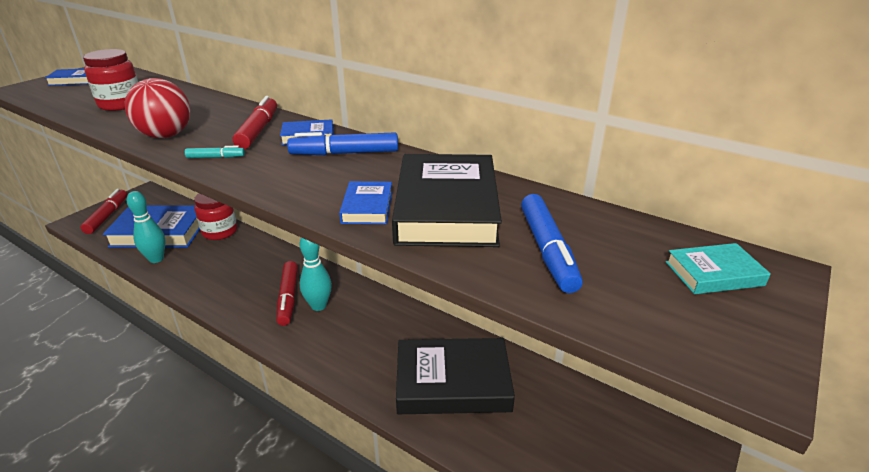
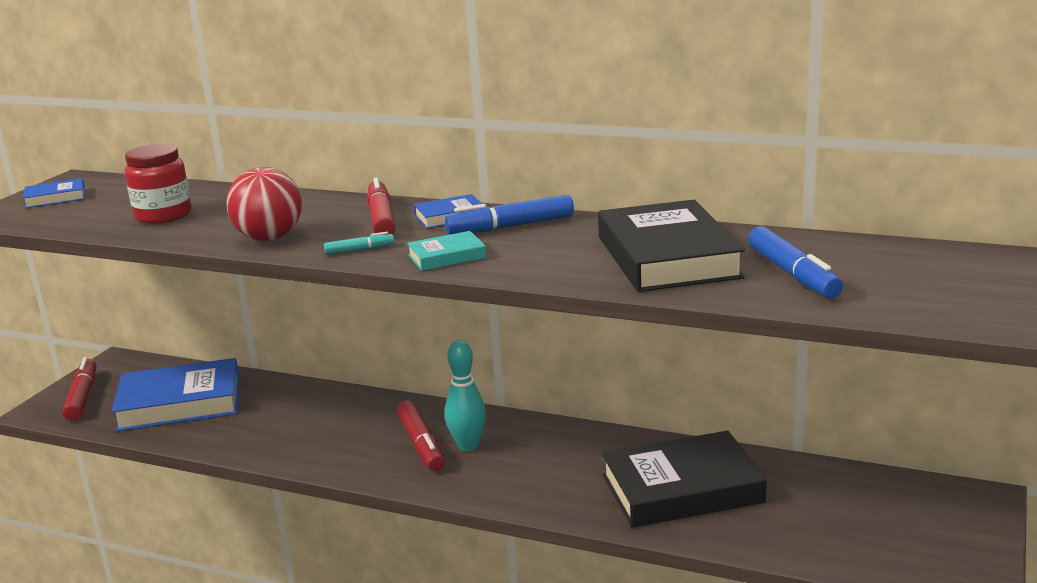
camera: 10 degrees left, 10 degrees down
turquoise bowling pin [127,191,166,263] -> none
red jar [194,193,237,240] -> none
blue book [339,181,392,224] -> none
turquoise book [666,243,771,294] -> turquoise book moved to [407,231,487,271]

